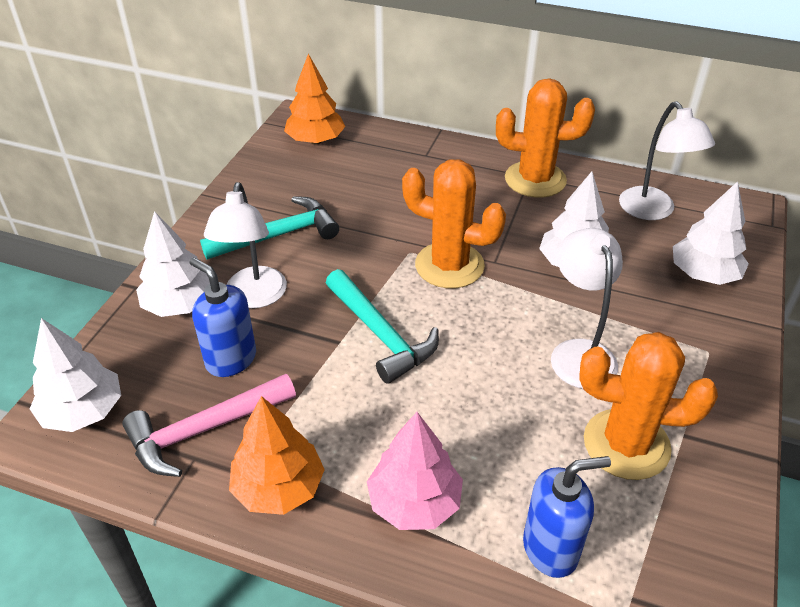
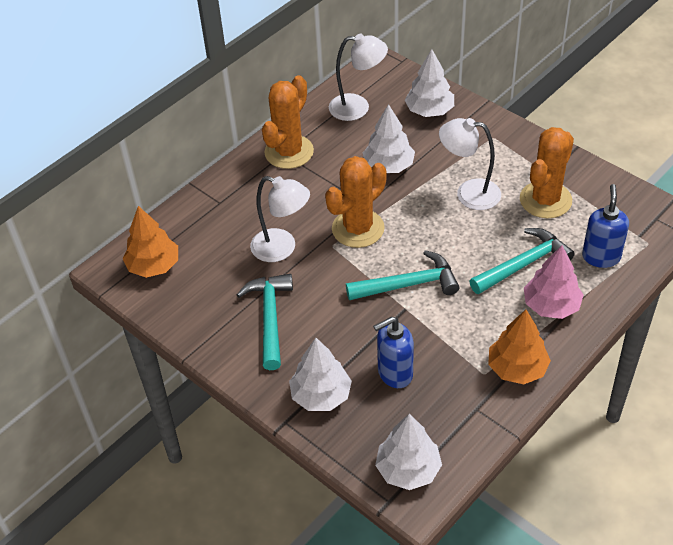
camera: 65 degrees left, 5 degrees up
pink hammer [122,374,296,477] -> none
white lamp [204,182,287,308] -> white lamp moved to [250,176,310,262]
none -> turquoise hammer [469,228,575,294]

